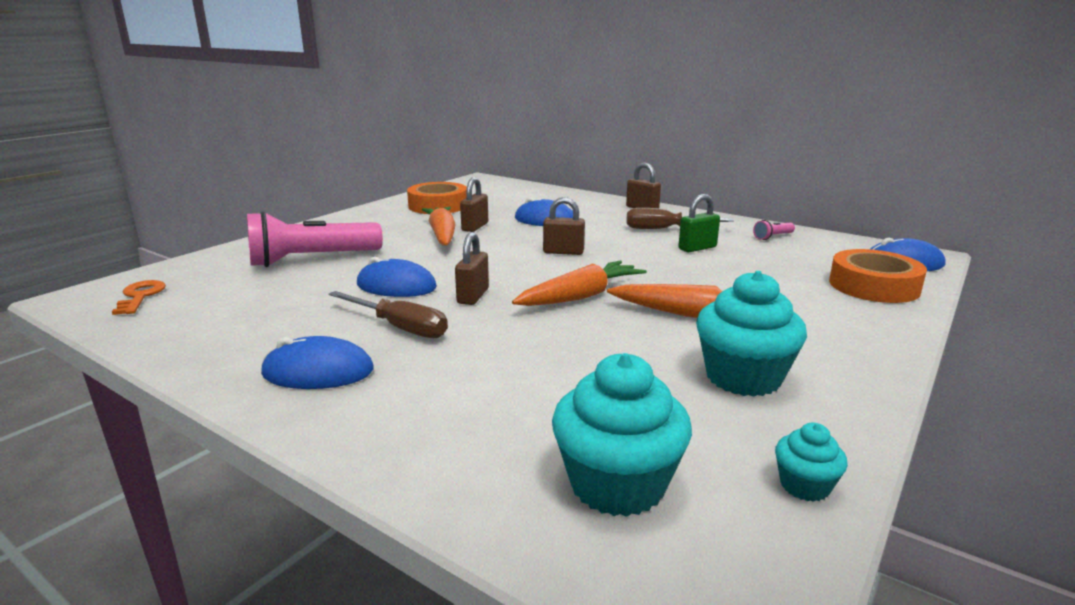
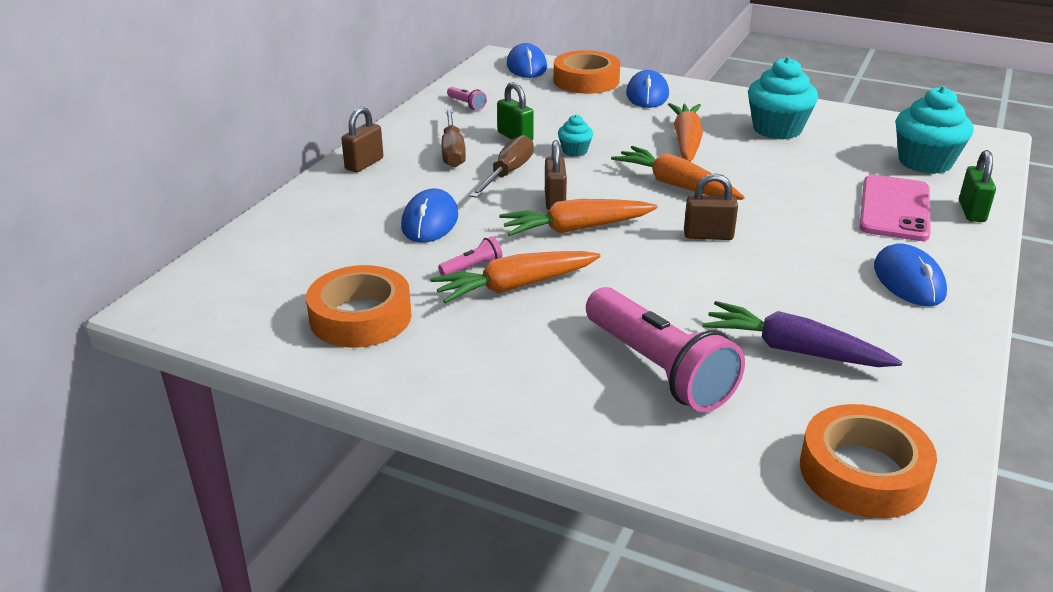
camera: 100 degrees left, 10 degrees up
orange key [112,280,166,315] -> orange tape [800,404,937,519]
brown screwdriver [329,291,448,338] -> brown screwdriver moved to [470,135,533,198]
blue mouse [357,257,437,297] -> blue mouse moved to [626,70,669,108]
brown padlock [460,177,488,232] -> pink flashlight [438,236,502,276]
turquoise cupcake [775,423,848,502] -> turquoise cupcake moved to [558,115,593,157]
none -> orange carrot [499,199,658,236]
none -> purple carrot [702,301,902,367]
none -> pink phone [859,175,931,241]
none -> green padlock [959,150,996,222]

